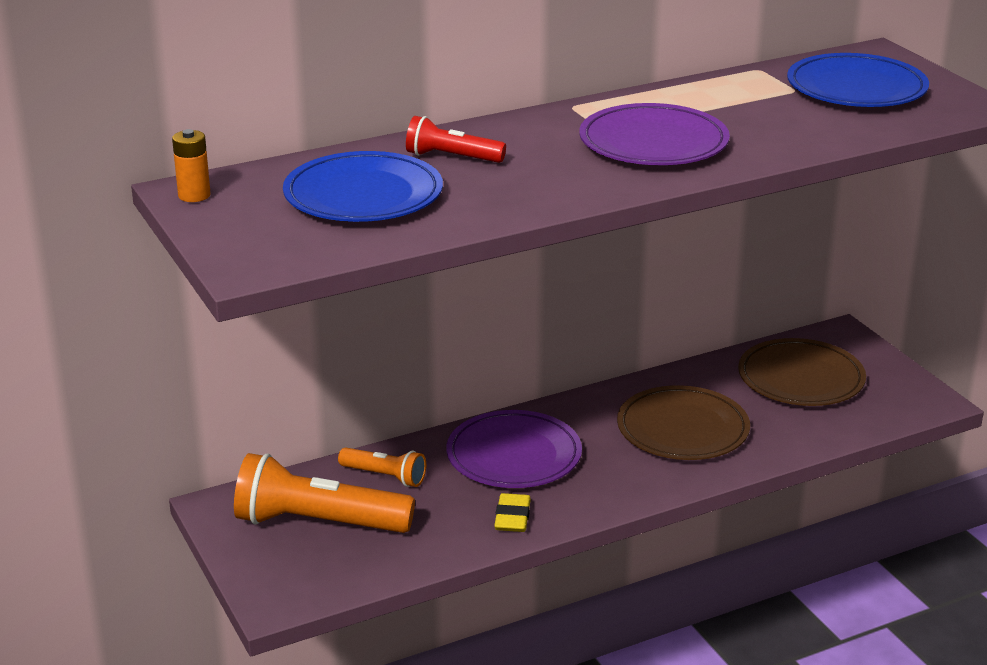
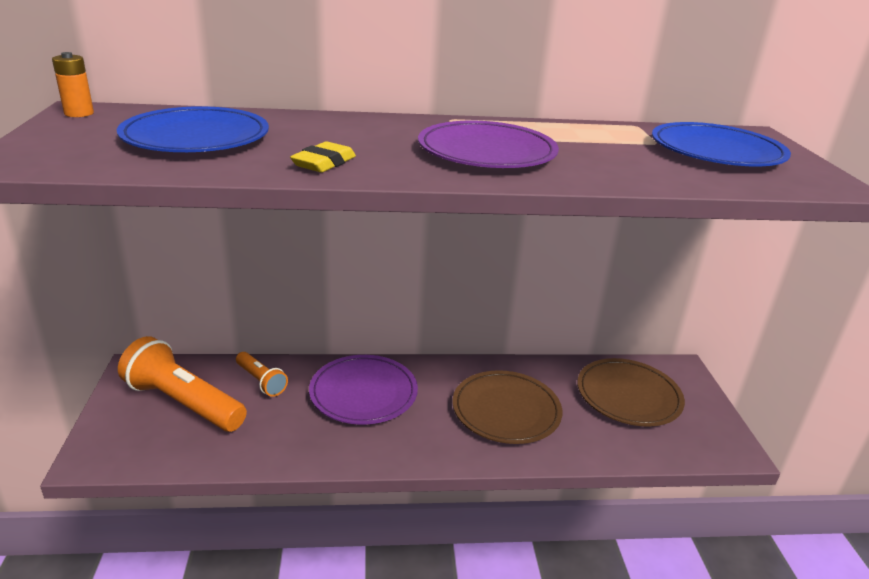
camera: 20 degrees right, 0 degrees up
red flashlight [406,116,506,163] -> none
yellow eraser [494,493,531,532] -> yellow eraser moved to [290,141,356,172]

